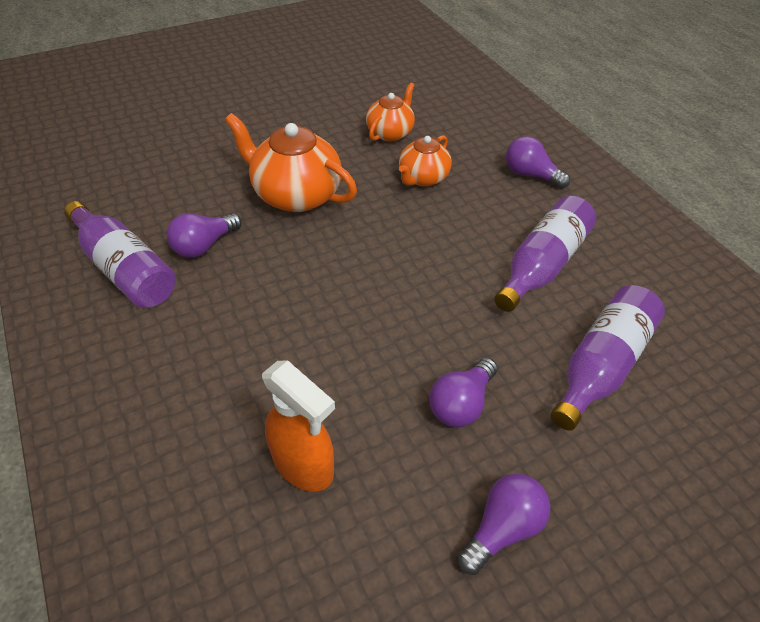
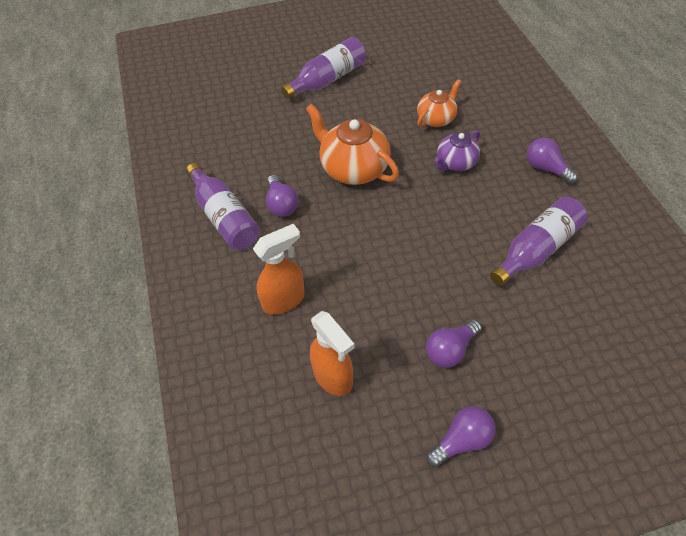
camera: 15 degrees right, 5 degrees up
purple light bulb [167,213,242,258] -> purple light bulb turned 75 degrees counterclockwise [266,175,298,217]
orange teapot [399,135,452,186] -> purple teapot [435,131,480,171]
purple bottle [551,285,665,431] -> purple bottle moved to [281,37,366,99]
none -> orange spray bottle [253,224,305,315]

